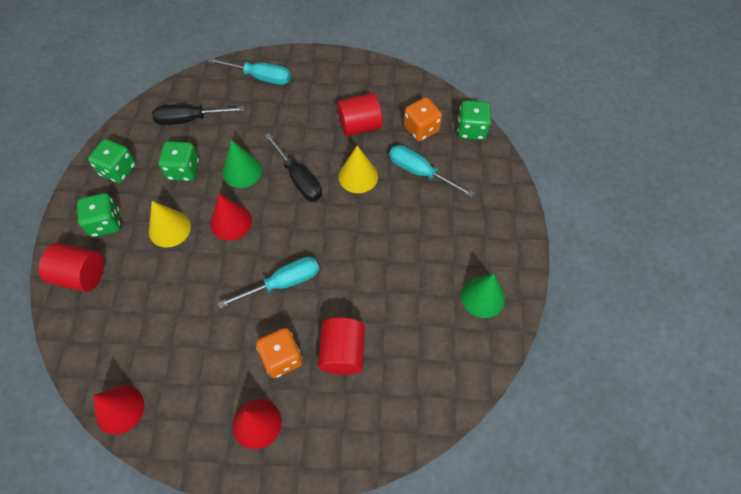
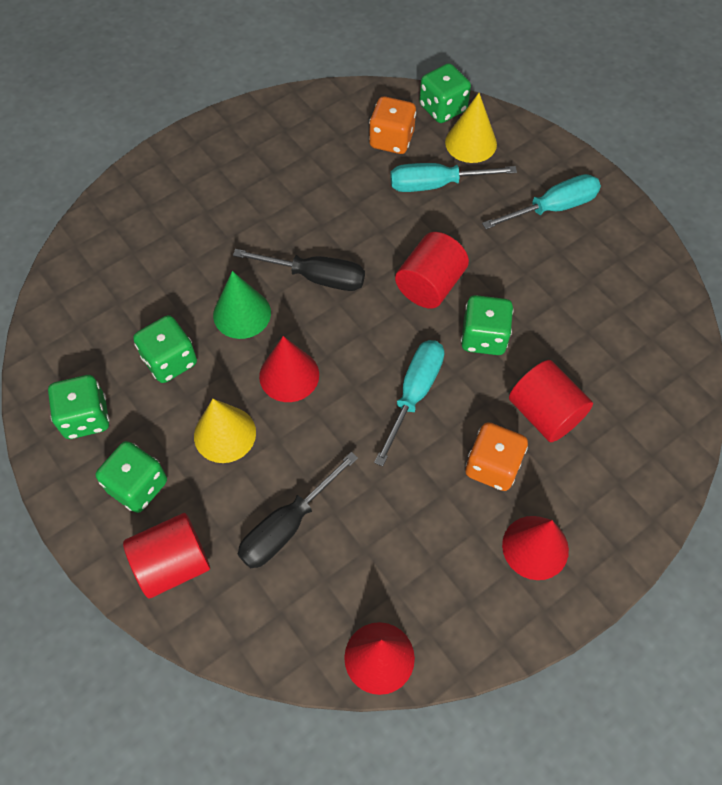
camera: 40 degrees left, 0 degrees up
black screwdriver [152,104,244,125] -> black screwdriver moved to [238,452,358,568]
turquoise screwdriver [208,58,291,85] -> turquoise screwdriver moved to [482,174,601,229]
red cylinder [337,93,383,136] -> red cylinder moved to [395,232,469,309]
yellow cone [338,146,378,193] -> yellow cone moved to [445,93,497,163]
green cone [461,274,505,318] -> none
none -> green dice [461,295,513,355]

